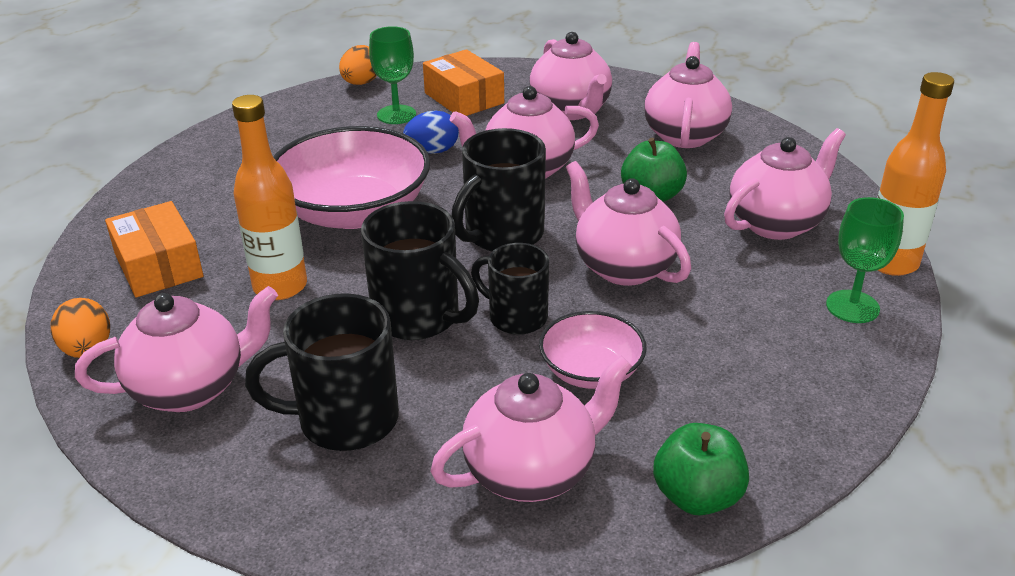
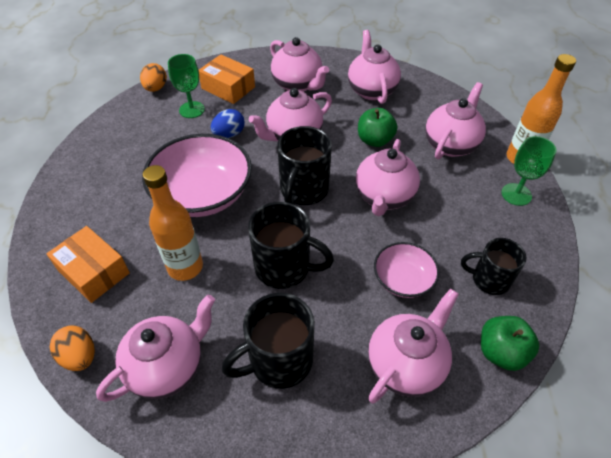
camera: 20 degrees left, 15 degrees up
black mug [471,243,549,335] -> black mug moved to [461,238,526,295]
pink teapot [566,161,691,286] -> pink teapot turned 105 degrees counterclockwise [355,139,420,216]

